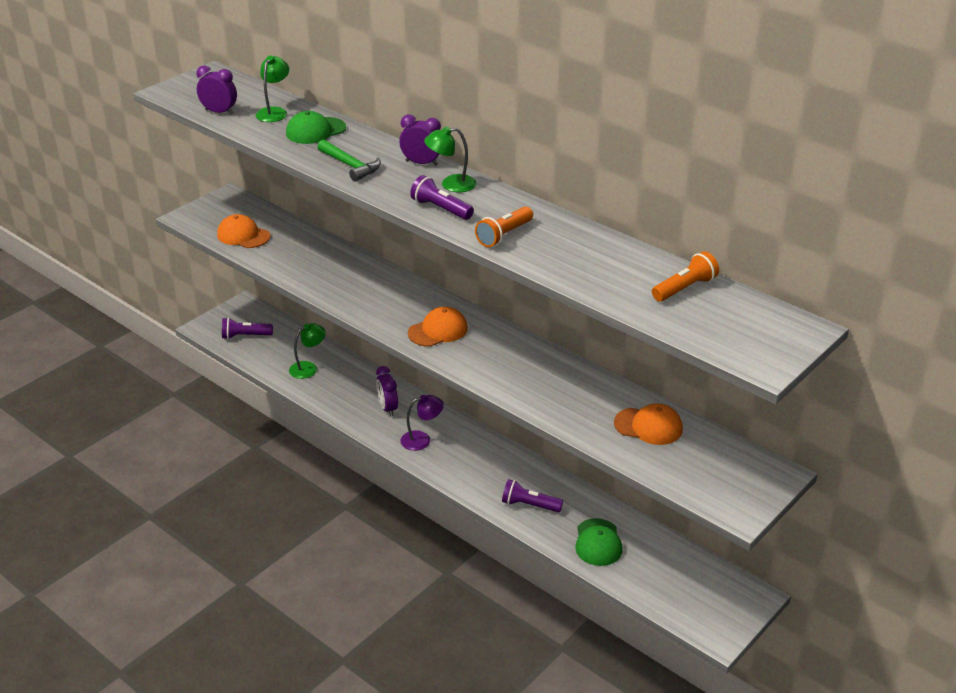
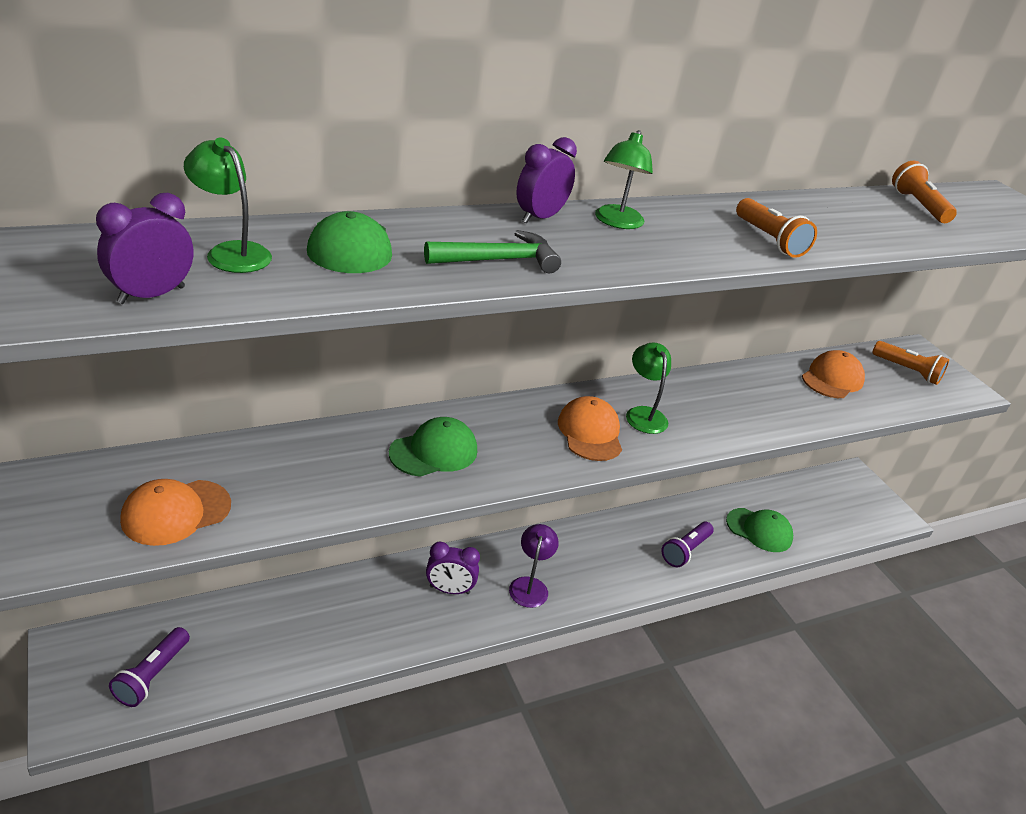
camera: 70 degrees left, 0 degrees up
green lamp [289,323,326,379] -> green lamp moved to [626,343,671,434]
purple flashlight [410,175,474,220] -> none
none -> green cap [389,417,477,477]
none -> orange flashlight [872,341,949,385]

